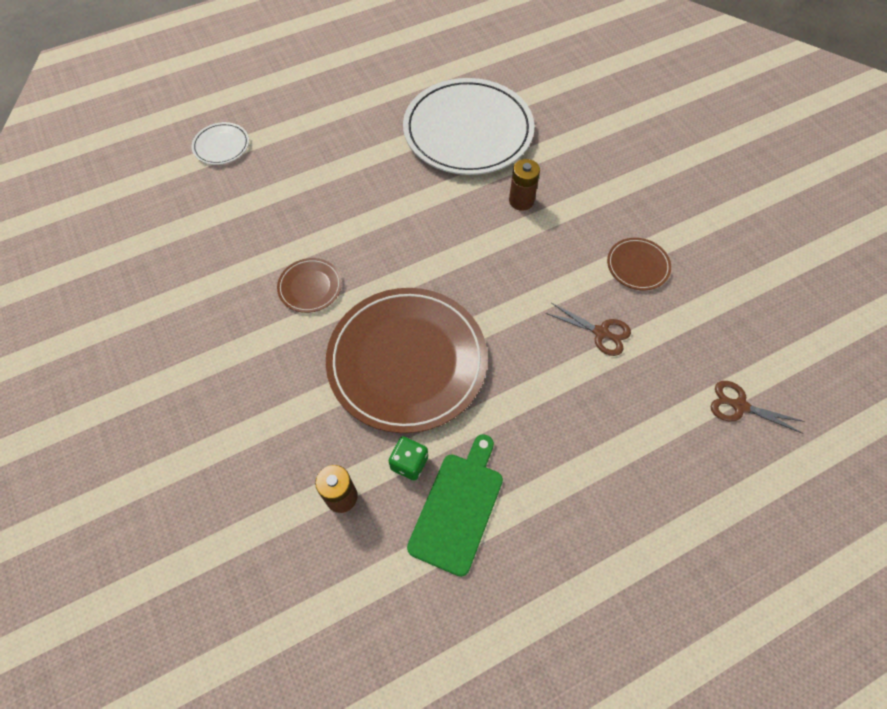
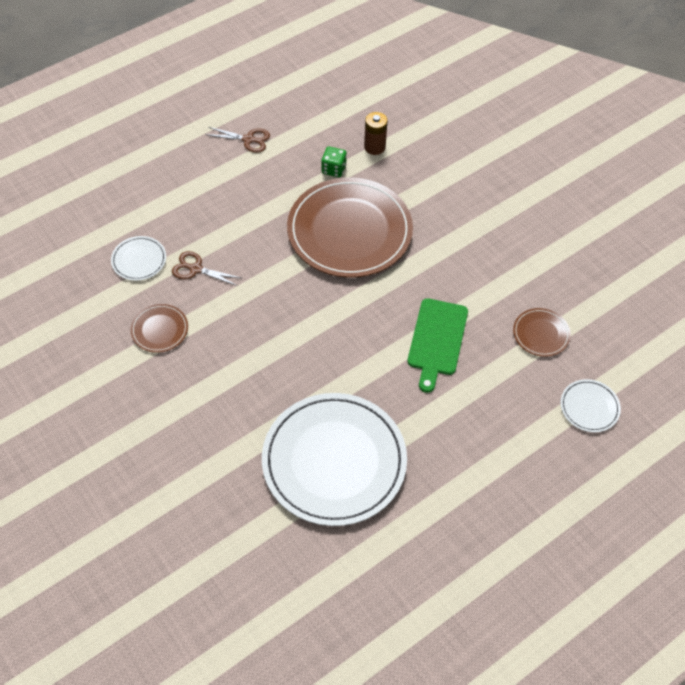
camera: 170 degrees right, 5 degrees down
brown plate [277,258,342,313] -> brown plate moved to [513,308,571,357]
green cutting board [407,434,503,577] -> green cutting board moved to [407,298,468,393]
brown battery [509,159,540,211] -> none
brown scissors [710,381,805,434] -> brown scissors moved to [205,127,270,153]
none -> white plate [111,236,166,281]

